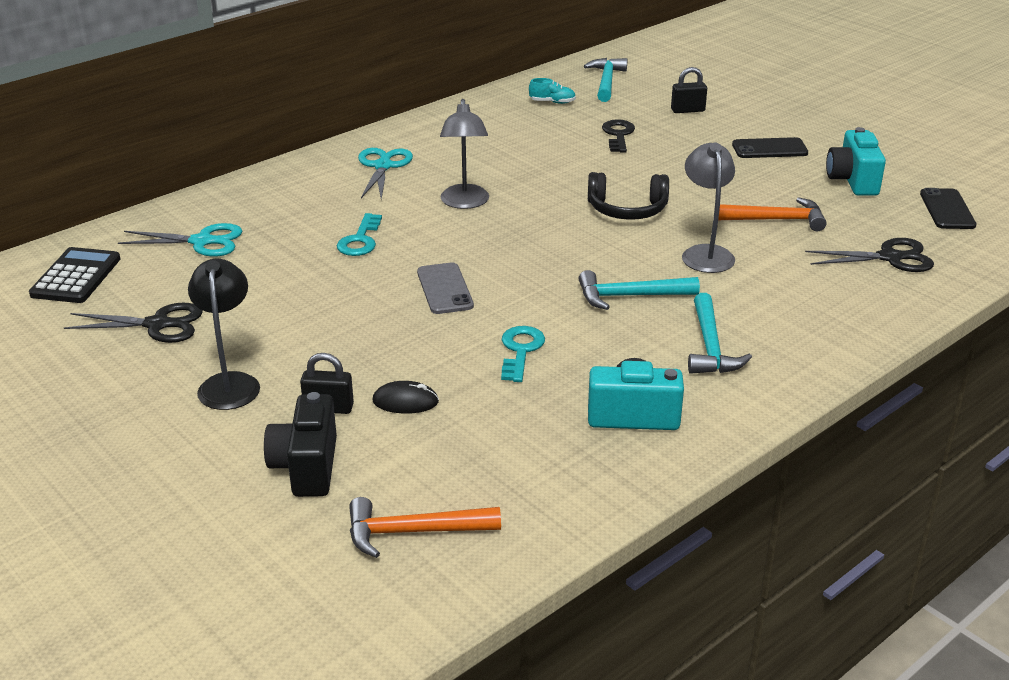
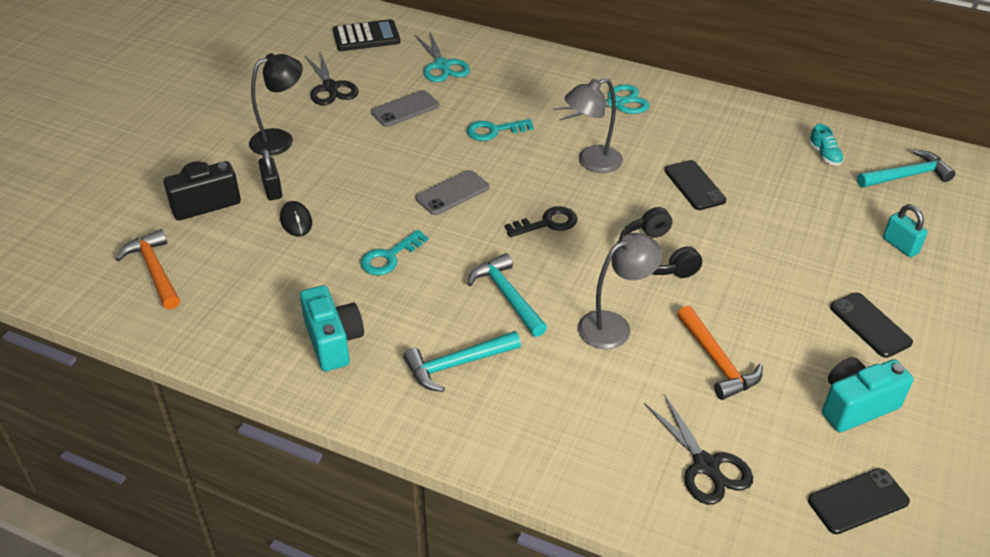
camera: 65 degrees right, 10 degrees up
turquoise key [501,326,545,382] -> turquoise key turned 150 degrees clockwise [360,230,429,275]
black key [602,119,635,153] -> black key moved to [505,206,577,237]
black padlock [671,67,707,113] -> turquoise padlock [883,204,928,257]
none -> grey phone [371,90,439,127]
none -> black phone [665,160,726,210]

